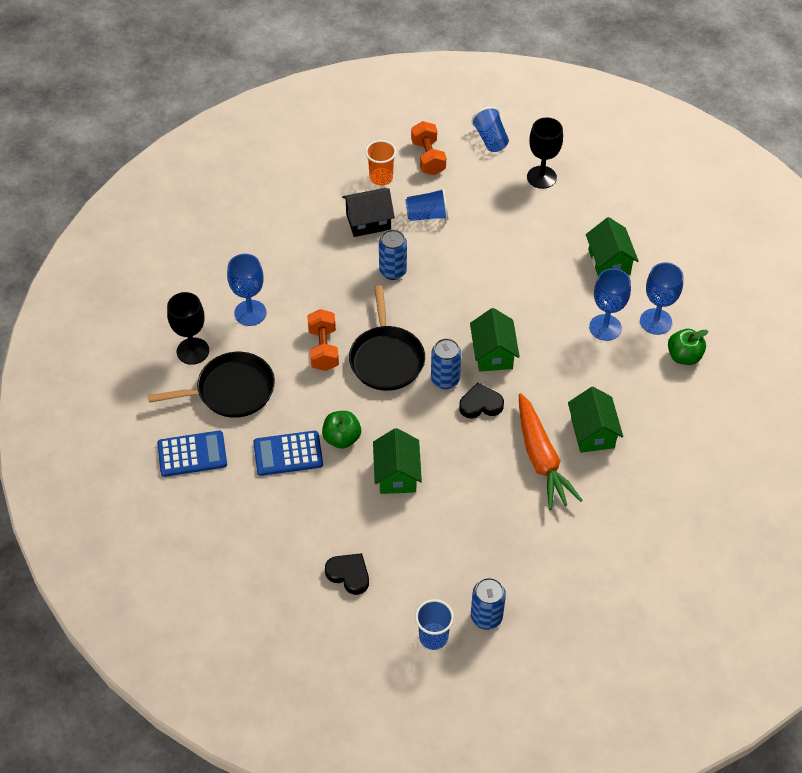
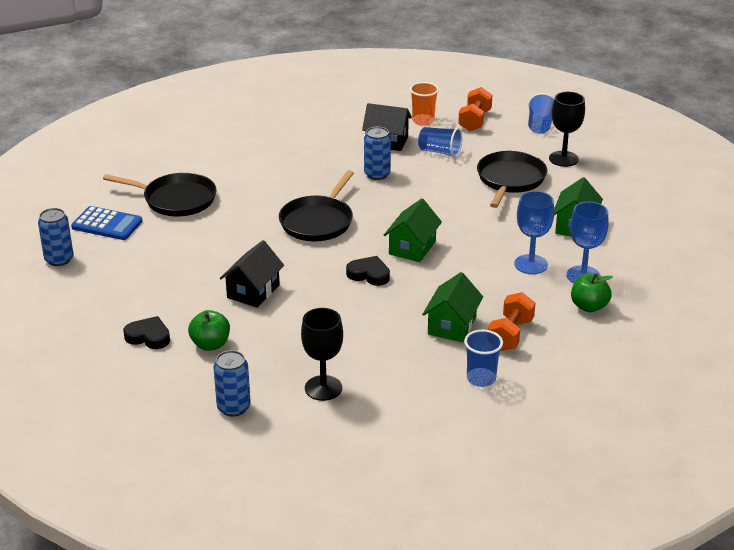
camera: 30 degrees right, 20 degrees down
black goblet [167,292,209,365] -> black goblet moved to [301,308,343,401]
blue goblet [227,254,266,326] -> none
blue calculator [253,431,323,476] -> none
orange dumbbell [307,309,339,371] -> orange dumbbell moved to [488,292,535,351]
green apple [322,411,361,449] -> green apple moved to [188,310,230,351]
black heart [325,553,369,595] -> black heart turned 45 degrees counterclockwise [123,316,170,349]
green house [373,428,422,494] -> black house [220,240,284,308]
blue cup [415,599,454,650] -> blue cup moved to [464,329,503,387]
blue can [431,338,461,389] -> blue can moved to [38,208,73,266]
orange carrot [519,393,583,510] -> none
none -> black pan [477,151,547,208]

